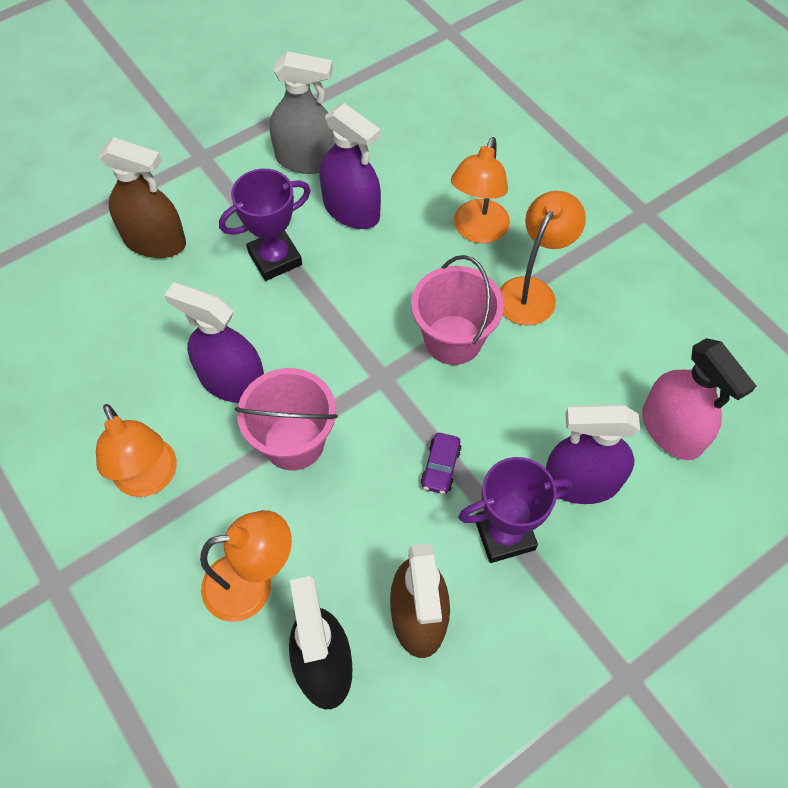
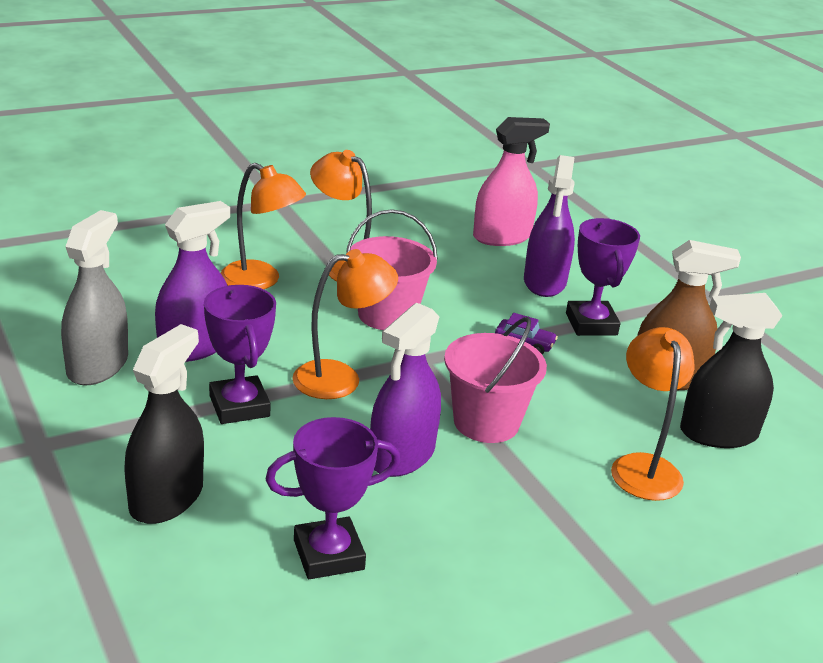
camera: 85 degrees left, 30 degrees down
orange lamp [96,404,177,497] -> orange lamp moved to [292,249,398,399]
brown spray bottle [98,138,186,258] -> black spray bottle [124,324,204,524]
none -> purple trophy [265,417,400,579]

